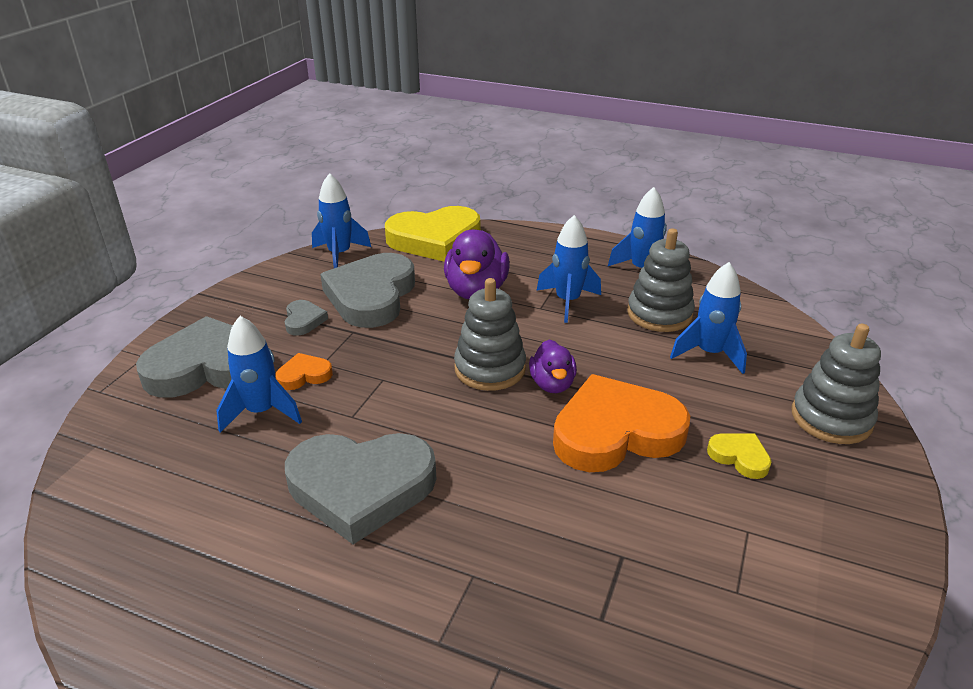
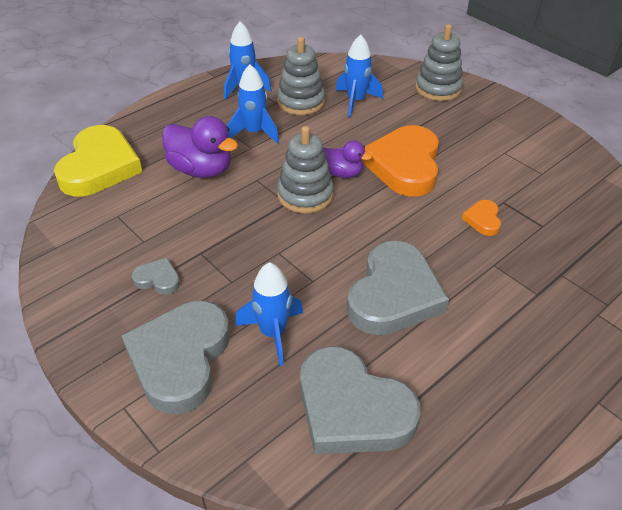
camera: 65 degrees left, 10 degrees up
orange heart [275,353,333,390] -> orange heart moved to [462,200,501,236]
blue rocket [312,173,371,268] -> none
grey heart [320,253,415,328] -> grey heart moved to [300,346,421,454]
yellow heart [707,433,772,479] -> none

